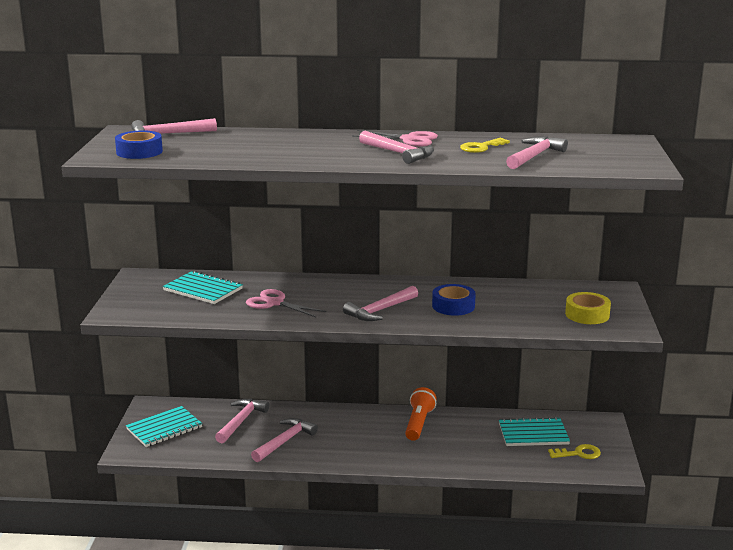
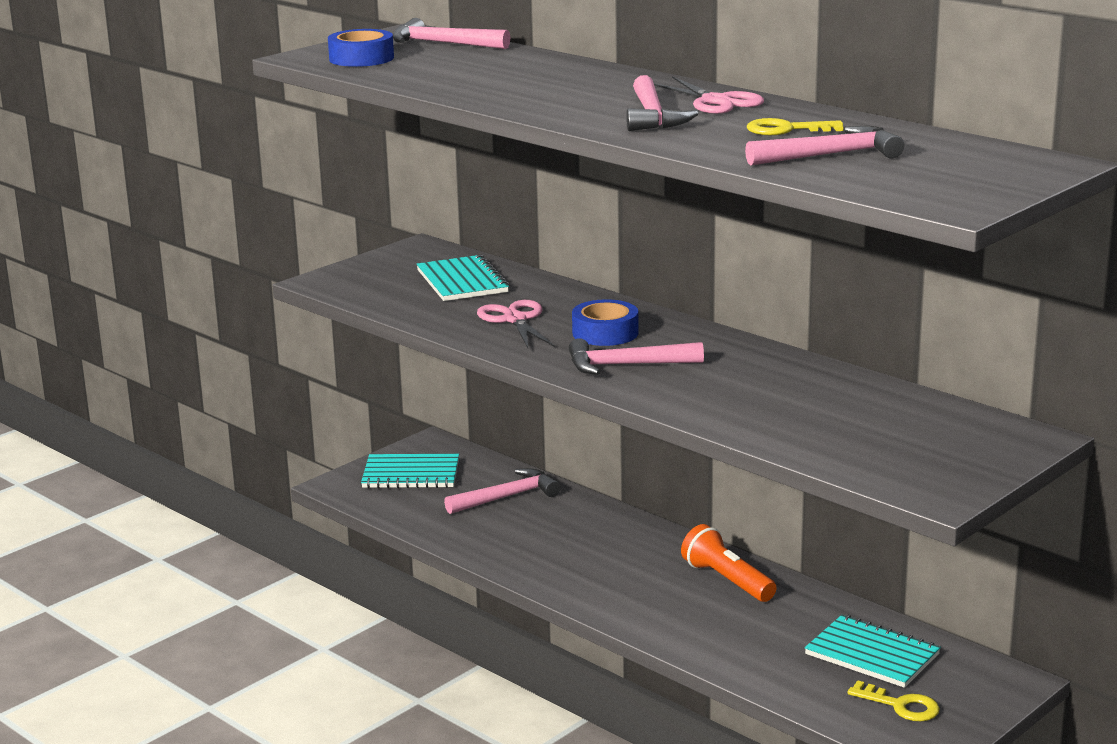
camera: 40 degrees right, 0 degrees up
pink hammer [251,418,318,462] -> none
orange flashlight [405,387,437,441] -> orange flashlight turned 90 degrees counterclockwise [681,524,776,602]
blue tape [432,284,476,316] -> blue tape moved to [572,299,639,346]
yellow tape [565,292,611,324] -> none

